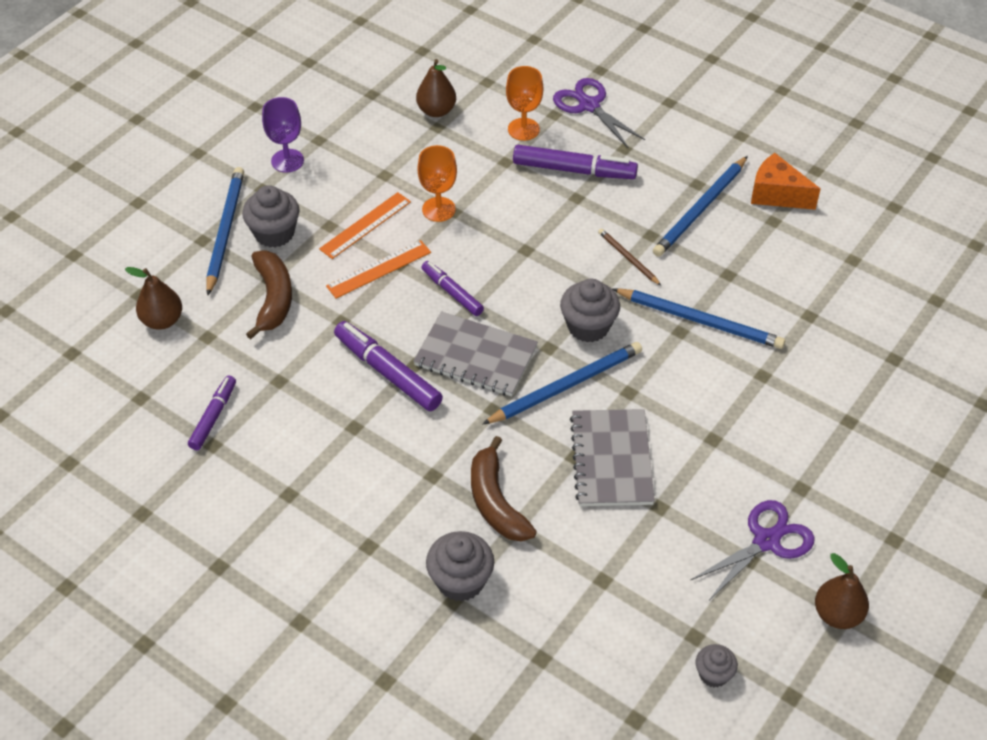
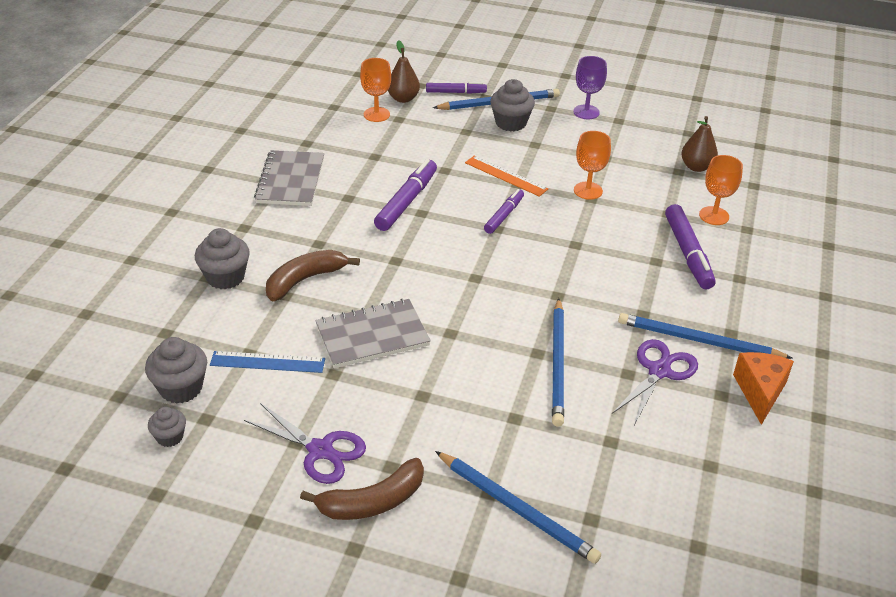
camera: 70 degrees right, 10 degrees down
purple marker [188,375,236,450] -> purple marker moved to [426,82,487,94]
brown banana [246,250,292,339] -> brown banana moved to [300,458,424,520]
orange ruler [319,192,411,259] -> none
grey notebook [413,311,538,396] -> grey notebook moved to [254,150,324,206]
blue pencil [483,342,642,424] -> blue pencil moved to [435,451,601,564]
purple scissors [553,78,645,149] -> purple scissors moved to [612,339,698,425]
grey cupcake [560,279,620,342] -> grey cupcake moved to [145,337,207,404]
brown pencil [598,229,661,286] -> none
brown pear [815,553,869,629] -> none
none -> blue ruler [210,351,325,373]
none -> orange goblet [360,58,391,122]

